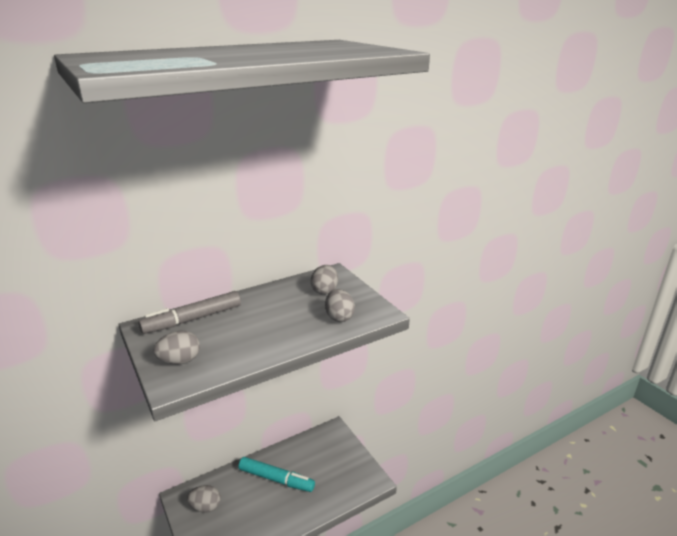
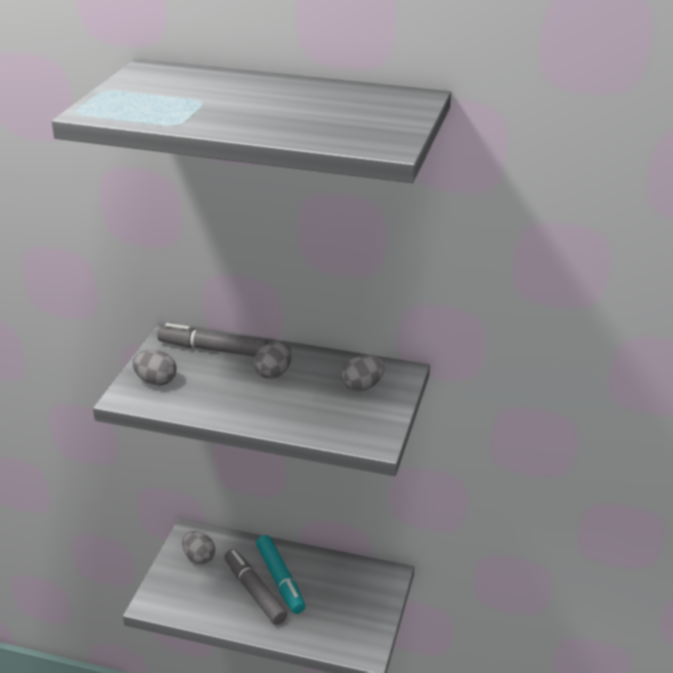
camera: 45 degrees right, 5 degrees up
grey egg [325,289,355,322] -> grey egg moved to [254,341,292,379]
none -> grey marker [224,549,287,625]

